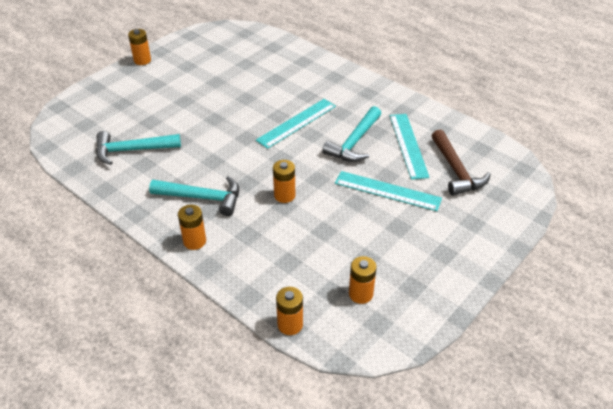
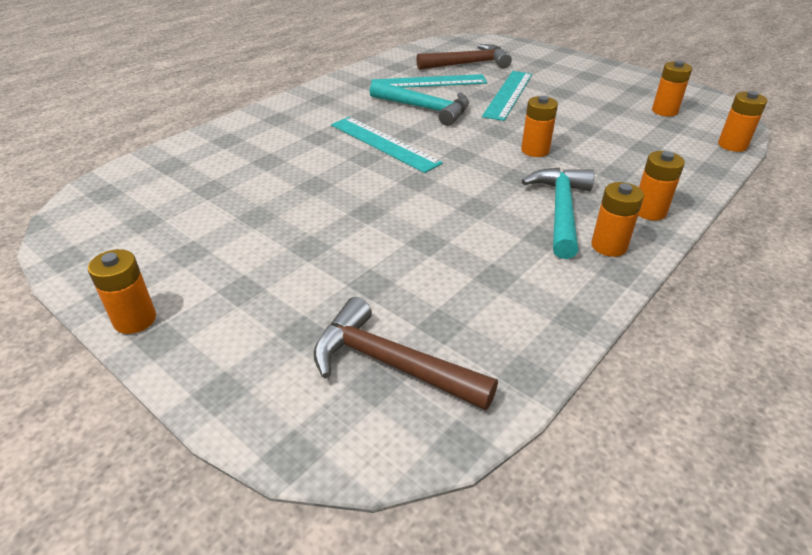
camera: 90 degrees left, 5 degrees down
turquoise hammer [96,131,181,165] -> none
none -> brown hammer [313,297,498,410]
none -> orange battery [591,182,644,257]

